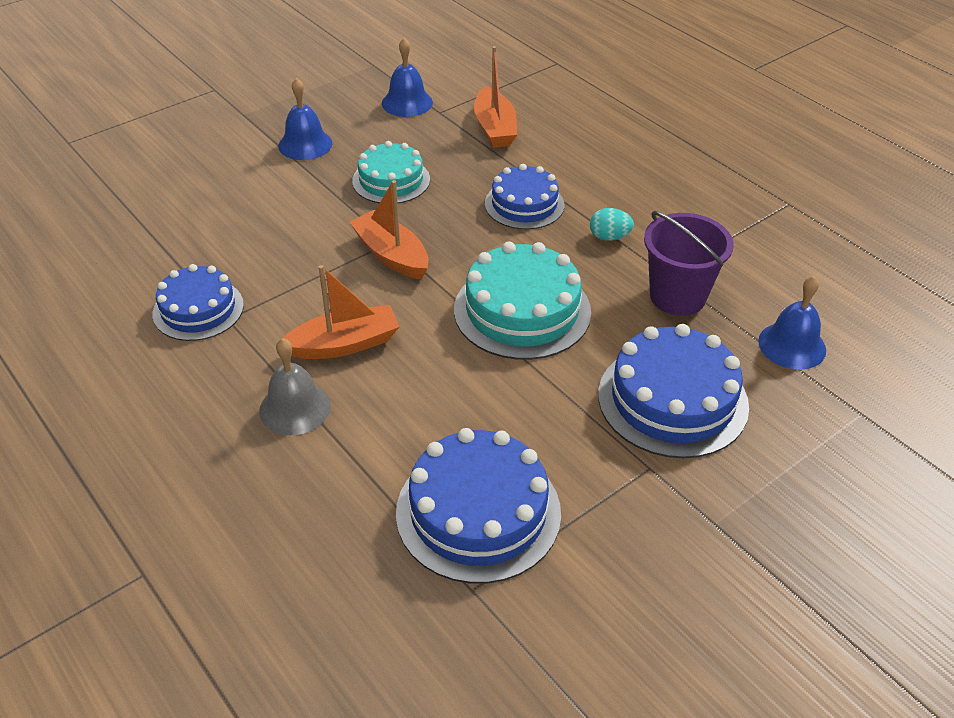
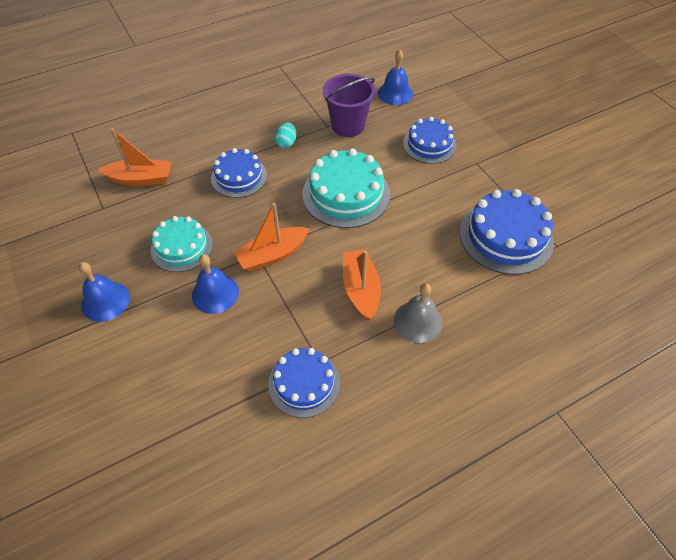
camera: 80 degrees left, 10 degrees up
blue bell [382,38,433,117] -> blue bell moved to [192,254,239,314]
blue cake [598,324,749,458] -> blue cake [403,117,457,164], size x0.65

